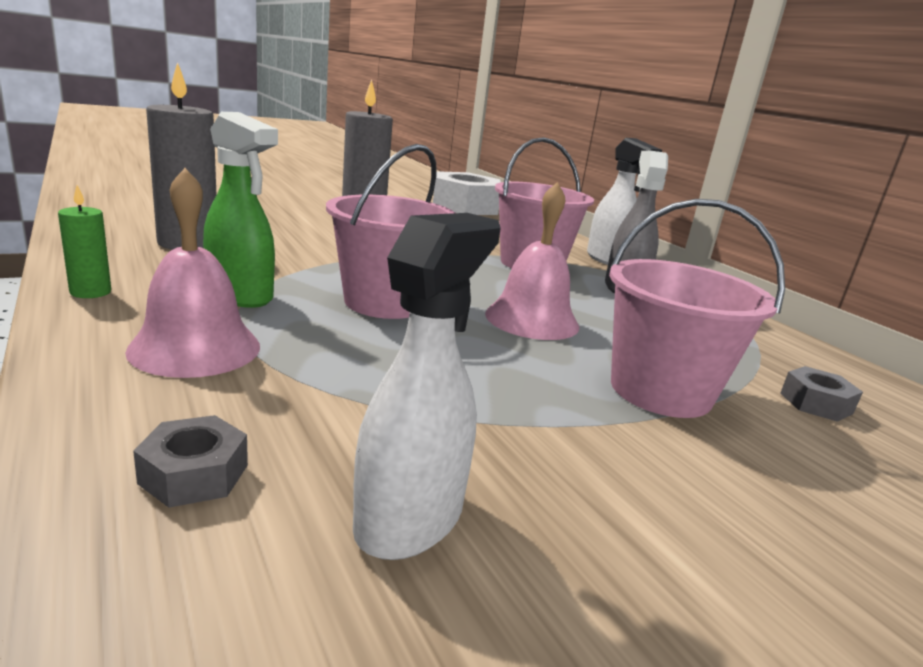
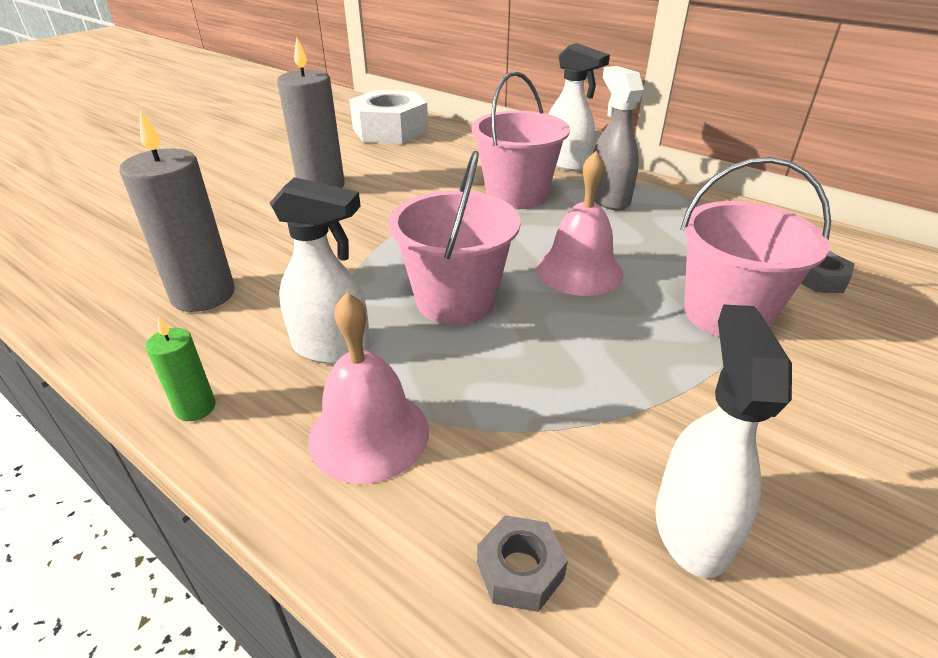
camera: 20 degrees left, 15 degrees up
green spray bottle [203,112,278,308] -> white spray bottle [270,177,370,364]

